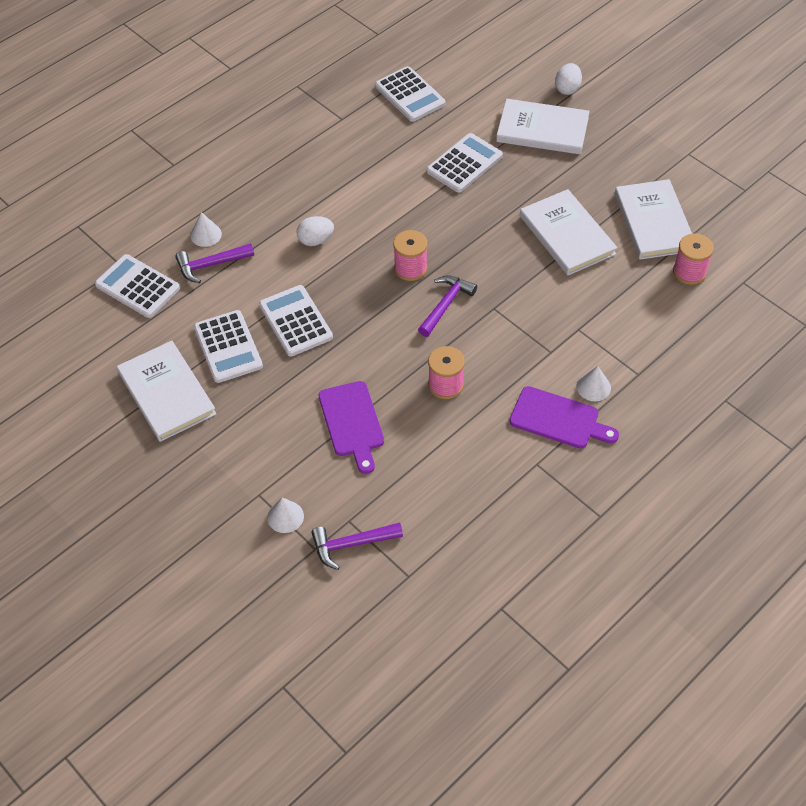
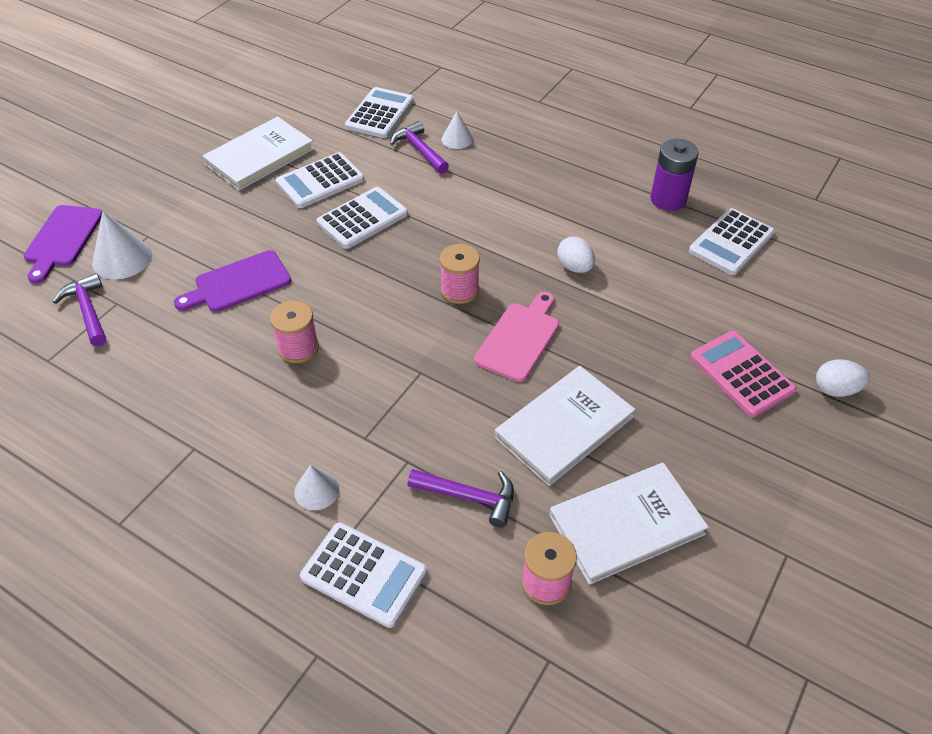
camera: 75 degrees right, 5 degrees down
white cone [267,497,304,533] -> white cone [92,211,152,279], size x1.62
white egg [296,216,334,246] -> white egg moved to [557,237,595,273]
purple hammer [418,275,477,337] -> purple hammer moved to [408,469,514,528]
white calculator [427,133,503,193] -> white calculator moved to [300,522,427,628]
white book [496,99,590,154] -> pink calculator [690,331,797,417]
purple cutting board [509,386,619,449] -> purple cutting board moved to [23,205,102,283]
none -> pink cutting board [474,292,559,382]
none -> purple battery [651,139,699,211]

